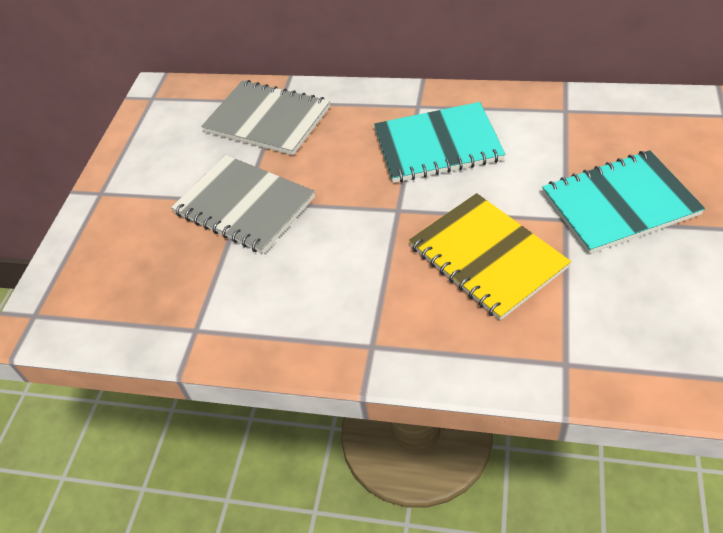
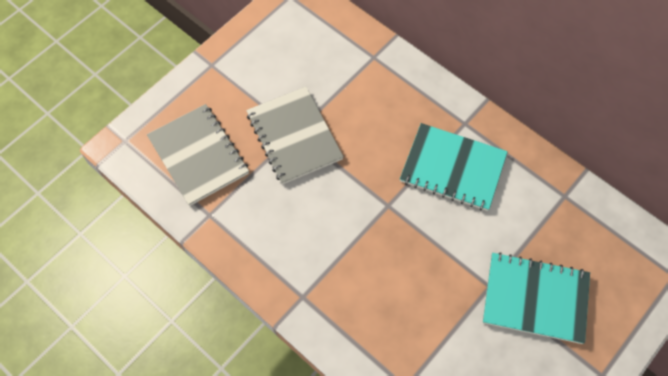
camera: 25 degrees right, 15 degrees up
grey notebook [201,80,330,155] -> grey notebook moved to [147,104,249,206]
yellow notebook [409,193,571,321] -> none

